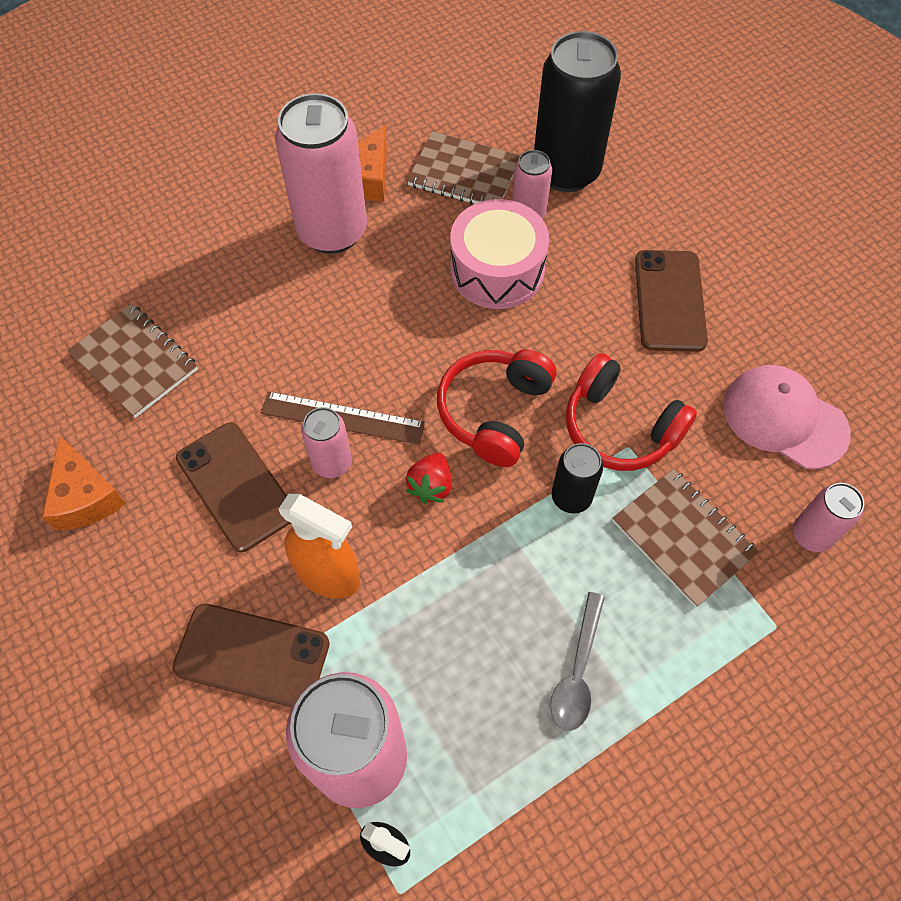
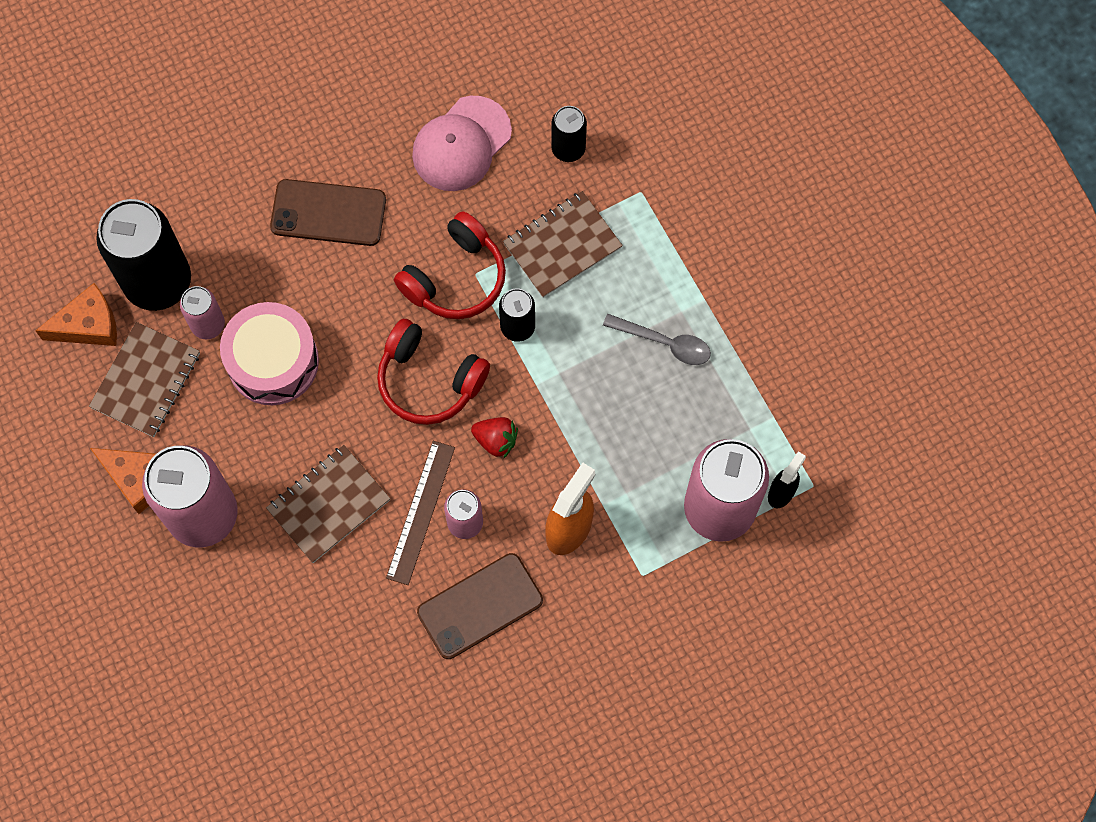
camera: 85 degrees left, 10 degrees up
orange cheese [42,435,126,531] -> orange cheese moved to [35,283,117,346]
brown notebook [68,304,198,418] -> brown notebook moved to [266,445,391,563]
brown phone [172,603,330,707] -> none
pink can [793,483,864,552] -> black can [552,106,587,162]

